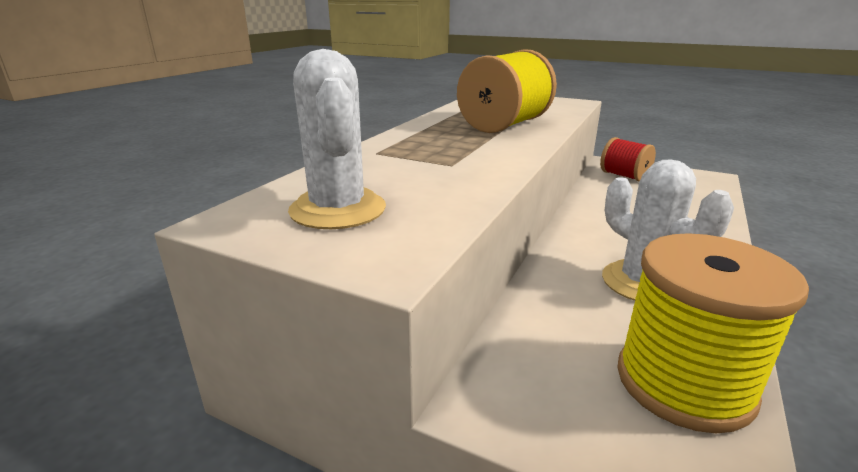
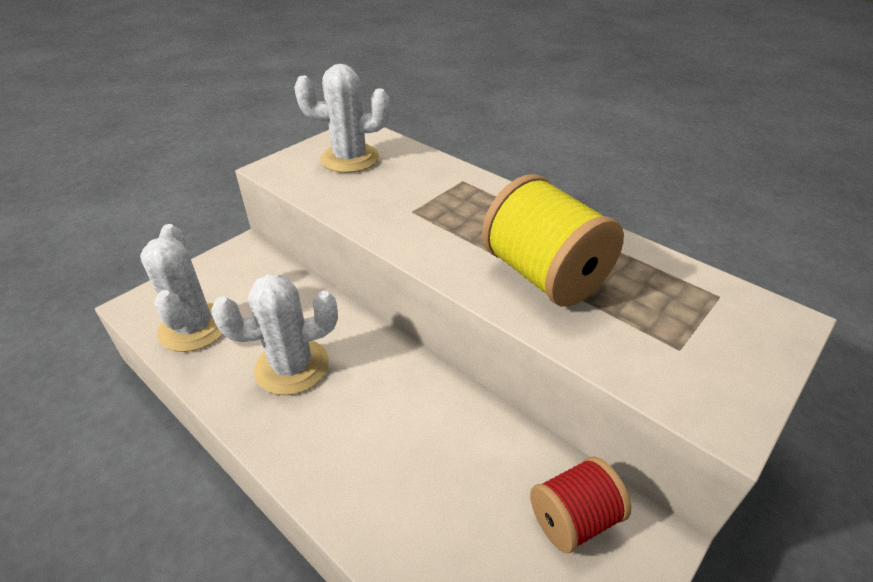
camera: 105 degrees right, 15 degrees up
yellow spool [617,233,809,433] -> white cactus [140,224,223,352]

